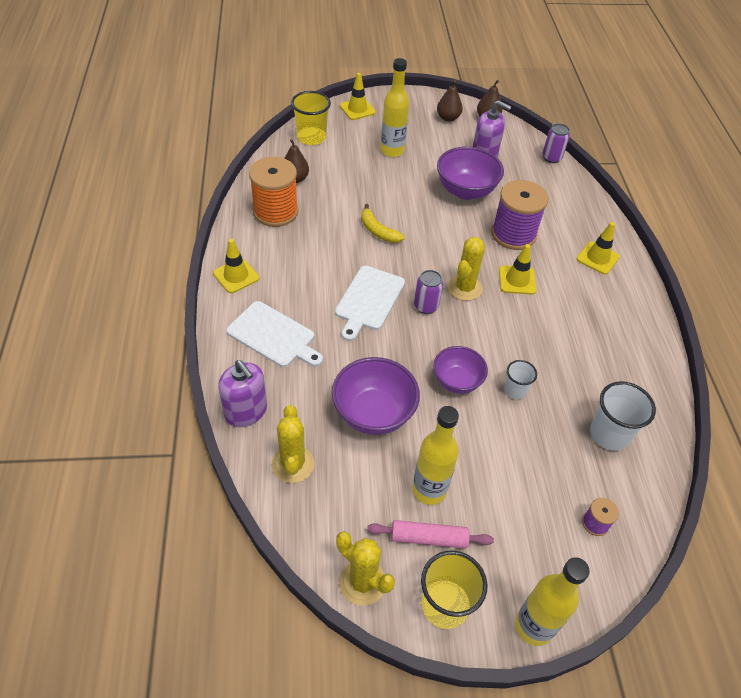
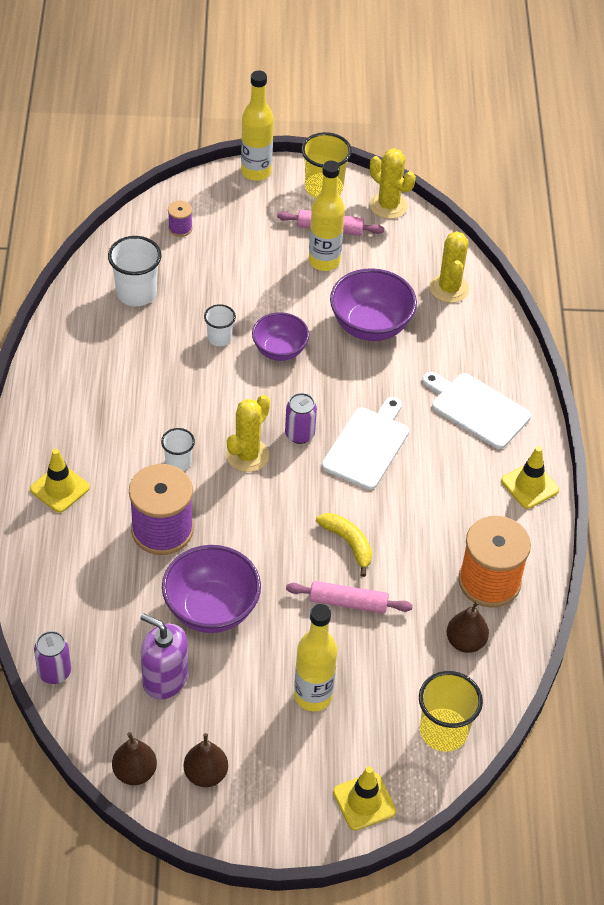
camera: 175 degrees left, 0 degrees up
purple soap dispenser [218,360,267,427] -> none
yellow traffic cone [499,244,537,295] -> white cup [161,428,195,471]
none -> pink rolling pin [286,581,413,614]

